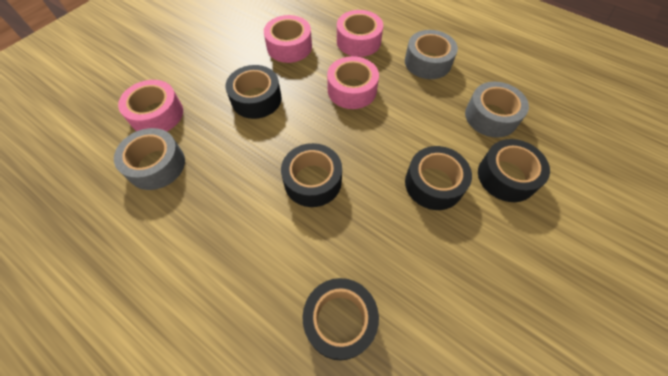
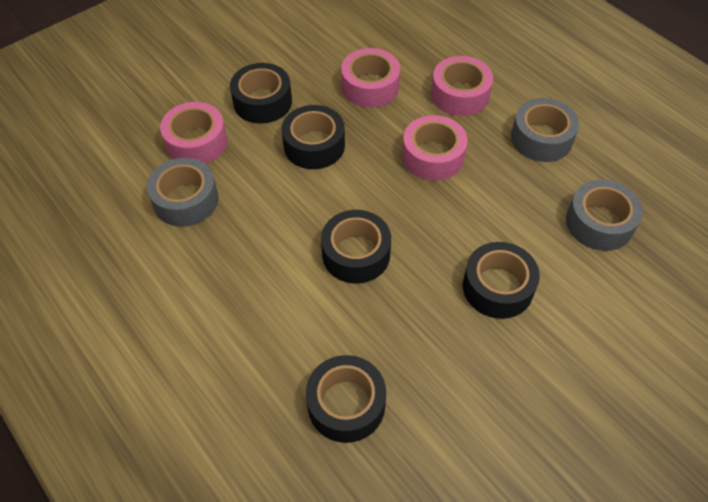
camera: 15 degrees right, 5 degrees down
black tape [478,139,550,202] -> black tape moved to [230,63,292,124]

